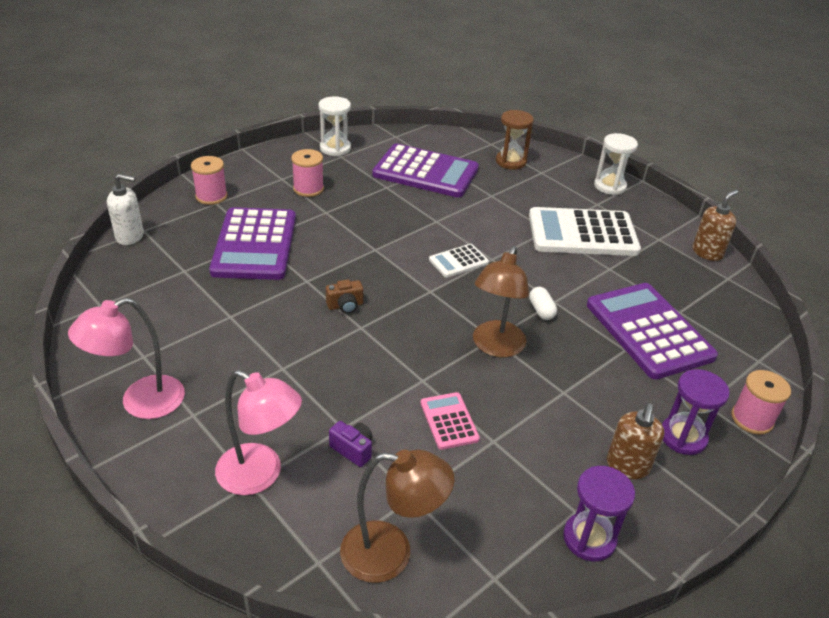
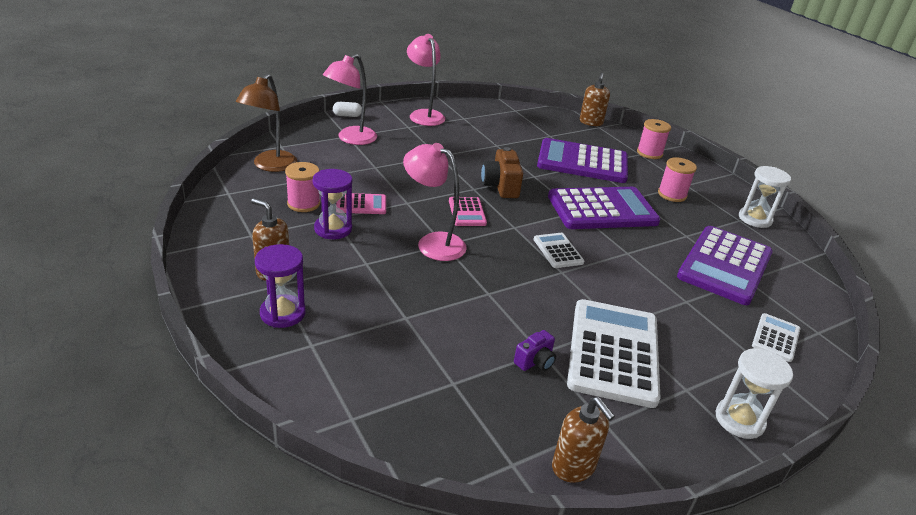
camera: 100 degrees right, 5 degrees down
white soap dispenser [107,174,144,245] -> brown soap dispenser [580,73,610,126]
brown camera [326,279,363,314] -> brown camera [481,147,523,198], size x1.67
purple camera [329,421,373,467] -> purple camera moved to [514,330,556,371]
brown lamp [473,246,529,357] -> pink lamp [403,143,467,261]
brown hourglass [496,110,534,170] -> white calculator [752,313,800,362]
white capsule [529,287,557,320] -> white capsule moved to [333,102,362,117]
purple hourglass [563,466,635,561] -> purple hourglass moved to [313,169,352,239]
purple calculator [587,283,718,379] -> purple calculator moved to [548,187,661,229]
pink spool [731,370,791,435] -> pink spool moved to [285,162,320,212]
none -> pink calculator [449,197,487,226]

